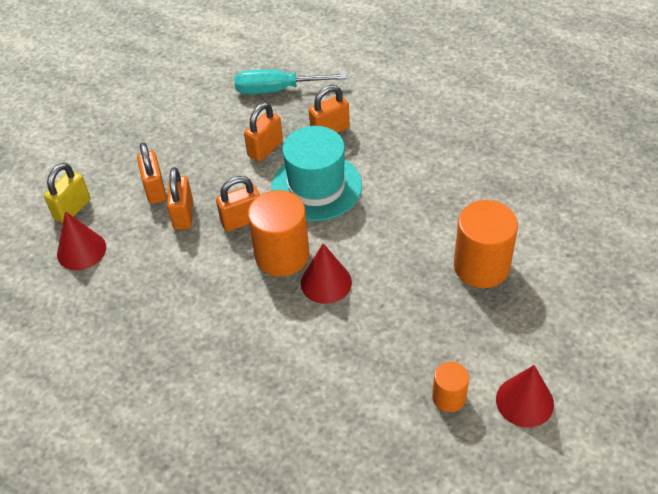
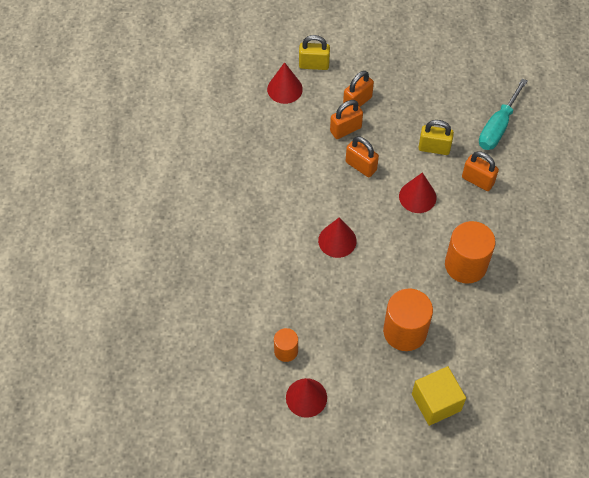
camera: 60 degrees right, 10 degrees up
turquoise screwdriver [234,69,347,94] -> turquoise screwdriver turned 120 degrees counterclockwise [479,78,527,150]
orange padlock [244,102,283,162] -> yellow padlock [418,120,454,155]
orange cylinder [248,190,310,277] -> orange cylinder moved to [445,221,496,284]
turquoise hat [271,126,362,221] -> red cone [399,172,436,213]
none -> yellow cube [412,366,466,426]

